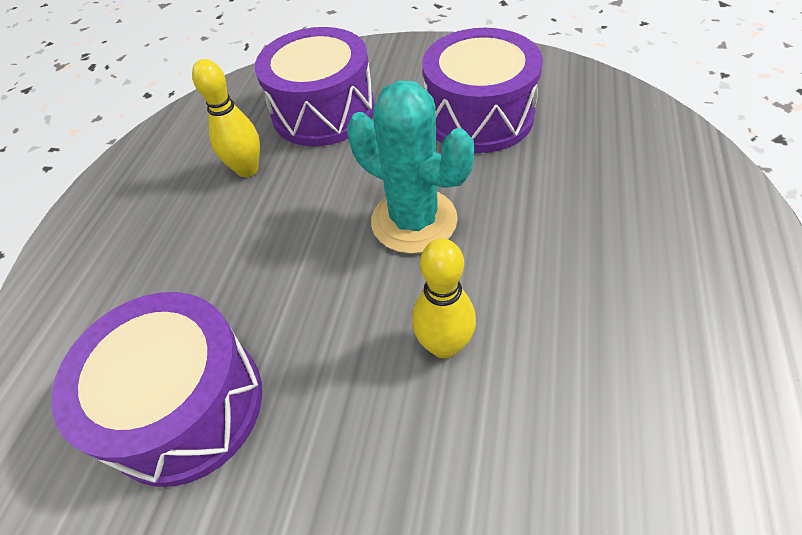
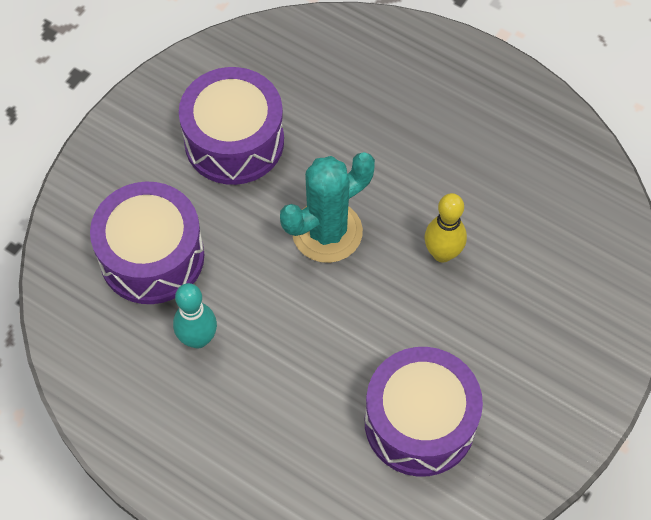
camera: 75 degrees left, 10 degrees up
yellow bowling pin [192,59,260,177] -> turquoise bowling pin [173,283,217,349]

